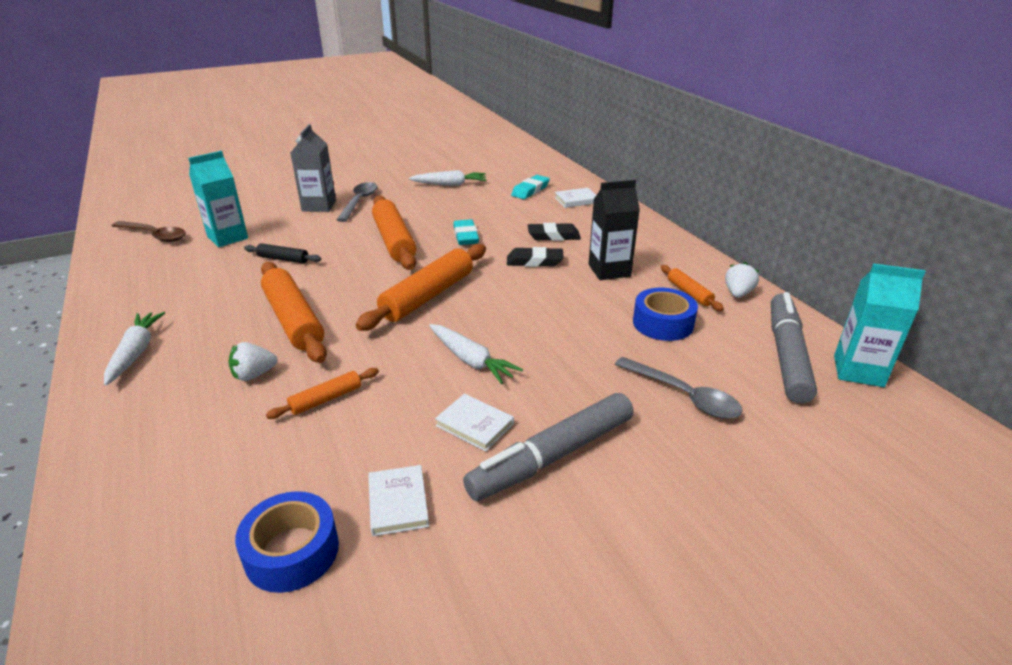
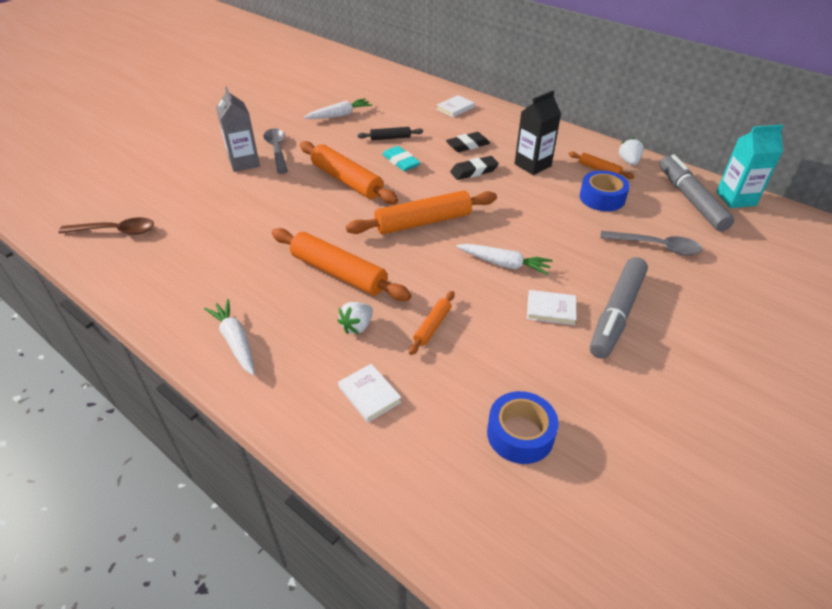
camera: 25 degrees left, 10 degrees up
turquoise carton [188,151,248,247] -> none
black rolling pin [244,243,321,263] -> black rolling pin moved to [357,127,423,140]
orange rolling pin [356,244,486,331] -> orange rolling pin turned 60 degrees clockwise [346,190,497,234]
white book [368,465,429,536] -> white book moved to [338,364,402,422]
turquoise eraser [511,175,550,199] -> none

